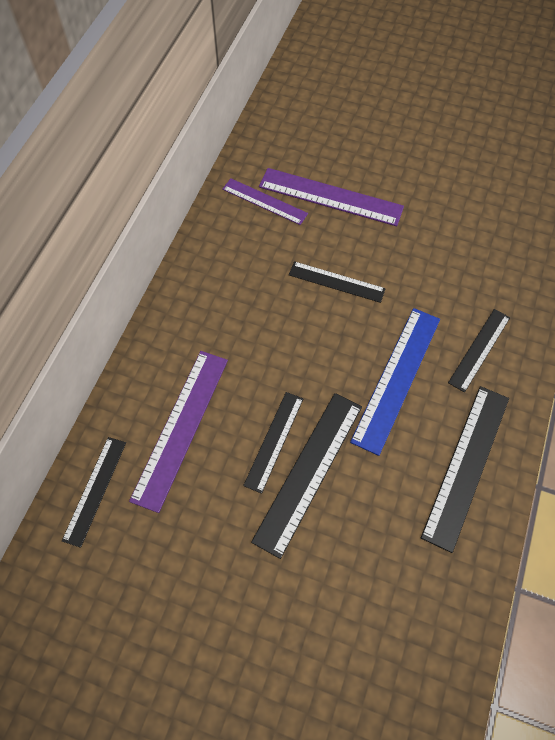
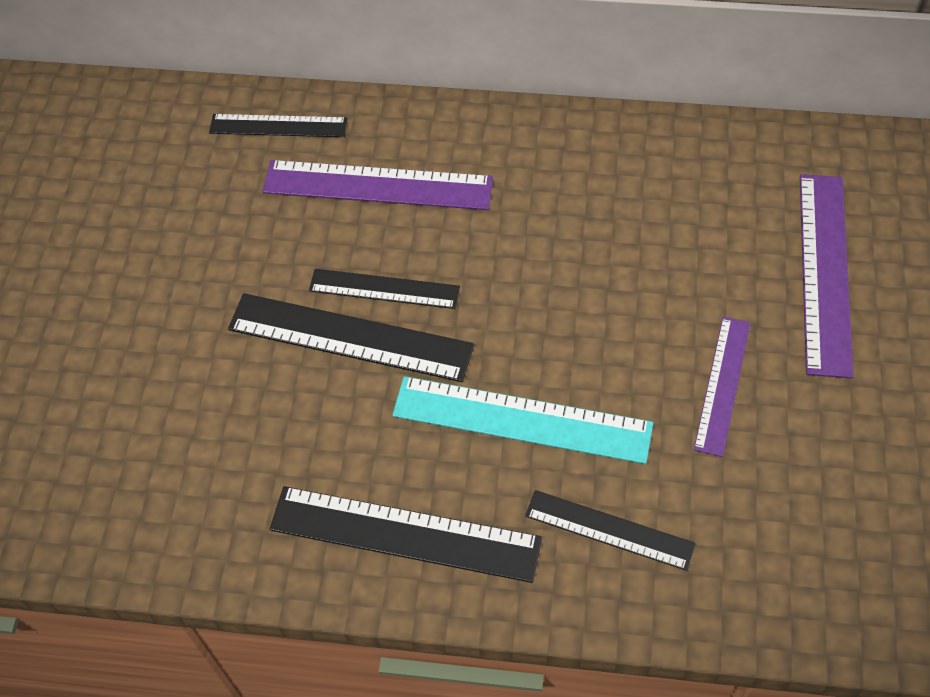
camera: 80 degrees right, 5 degrees down
purple ruler [222,178,308,225] -> purple ruler moved to [694,317,751,457]
black ruler [289,261,386,303] -> none
blue ruler [350,308,440,456] -> turquoise ruler [392,376,653,464]

